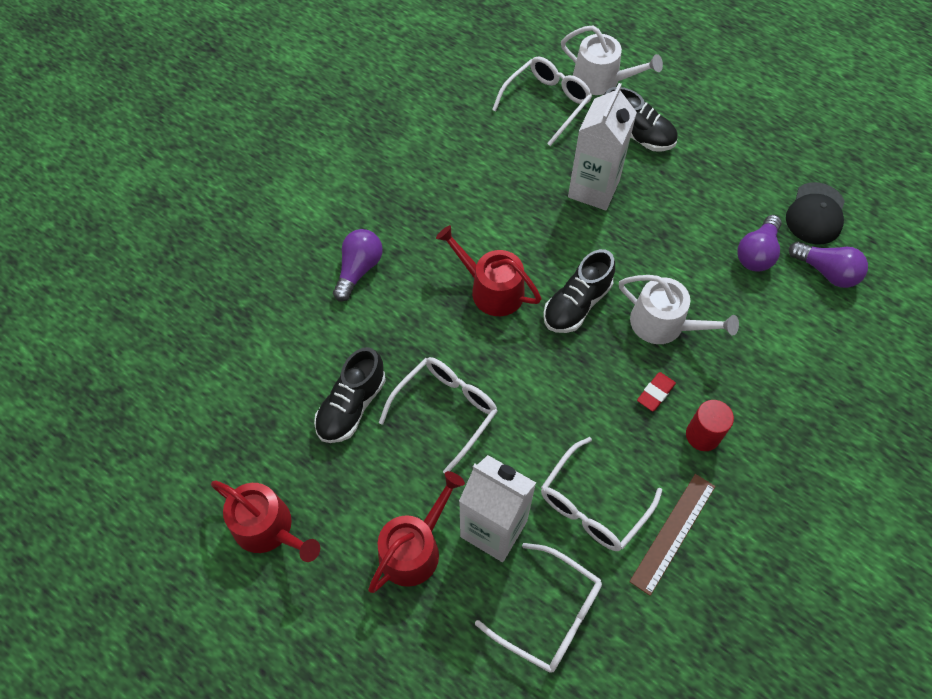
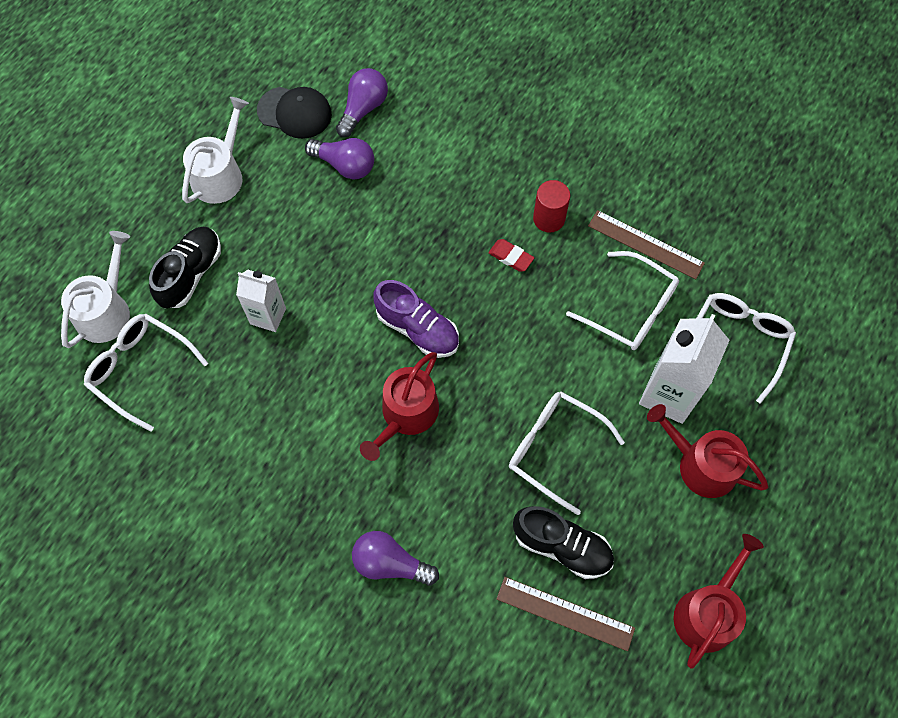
camera: 95 degrees left, 5 degrees up
black shoe [543,249,615,333] -> purple shoe [373,280,459,358]
white carton [568,83,637,210] -> white carton [236,270,286,332], size x0.61
white watering can [619,275,739,344] -> white watering can moved to [182,97,249,204]
none -> brown ruler [497,577,635,651]

